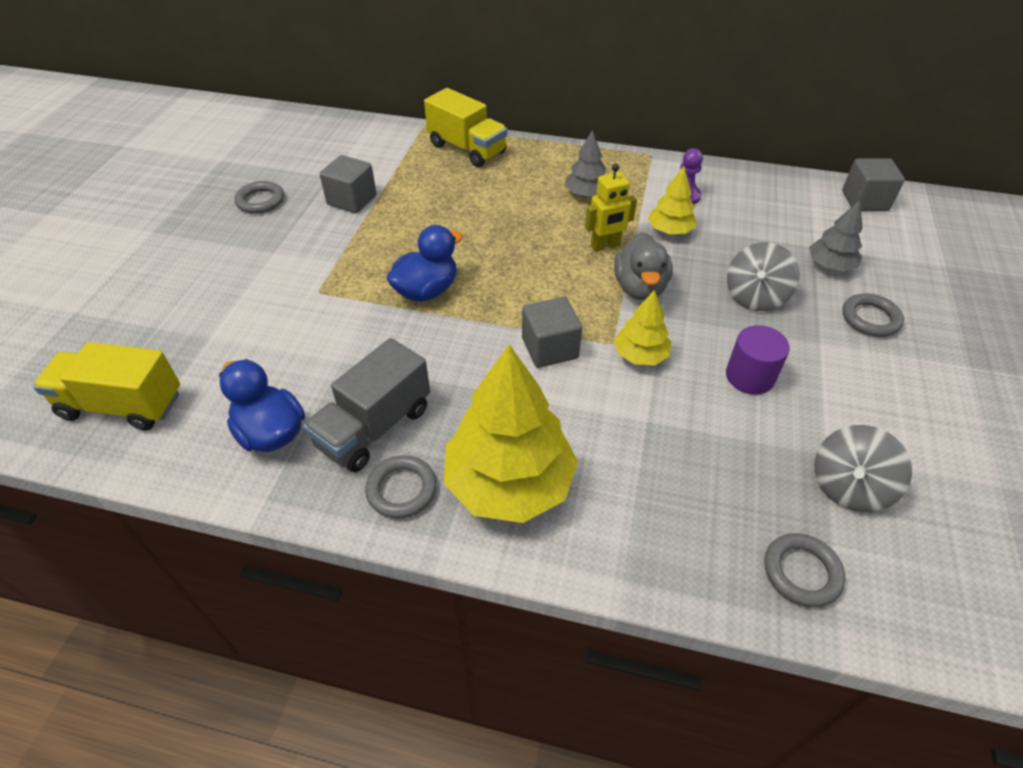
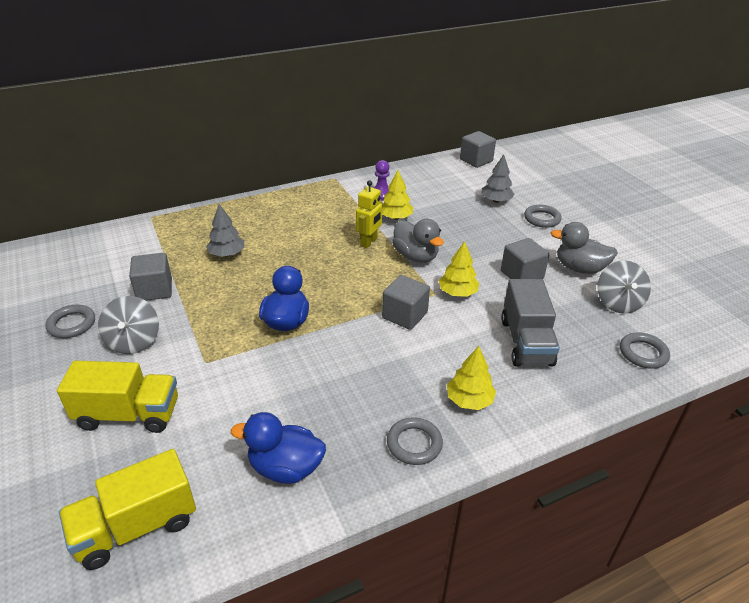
camera: 40 degrees left, 10 degrees down
grey truck [303,338,430,472] -> grey truck moved to [501,279,560,367]
yellow truck [424,88,507,167] -> yellow truck moved to [57,361,178,433]
yellow tree [444,344,578,523] -> yellow tree [447,346,496,410], size x0.51
grey tree [565,130,606,197] -> grey tree moved to [206,204,244,257]
purple cylinder [726,325,790,395] -> grey cube [501,238,550,279]
grey spinning top [727,242,800,311] -> grey spinning top moved to [98,296,159,354]
none -> grey duck [551,222,618,274]

